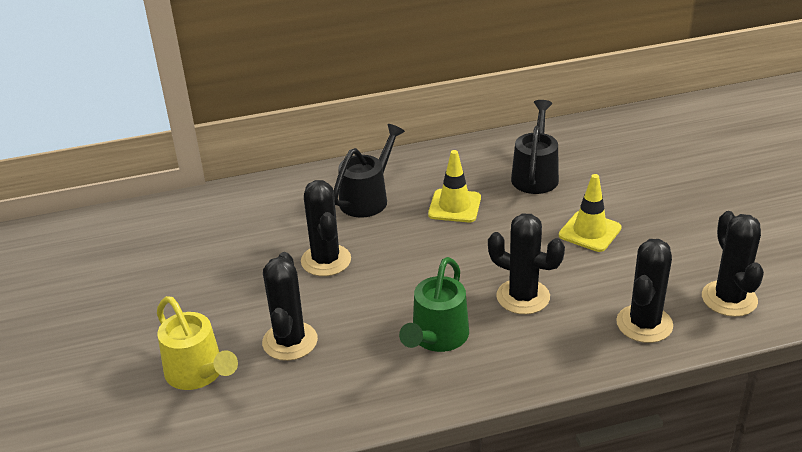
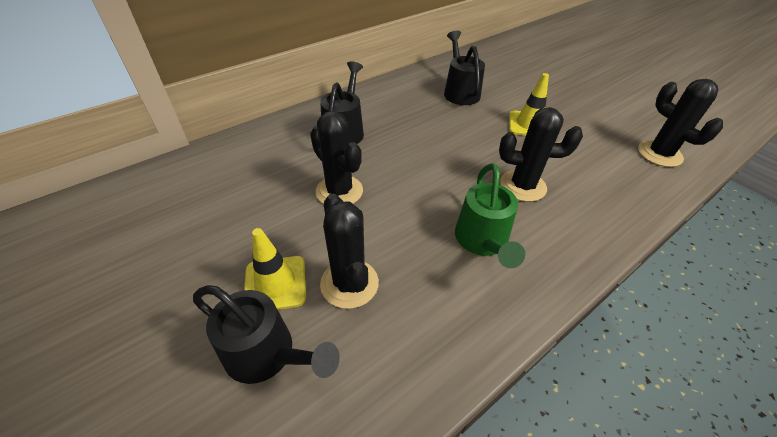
camera: 25 degrees left, 10 degrees up
yellow watering can [157,296,238,390] -> black watering can [193,285,340,384]
yellow traffic cone [428,150,481,222] -> yellow traffic cone moved to [244,228,306,310]
black cactus [616,239,673,343] -> none

